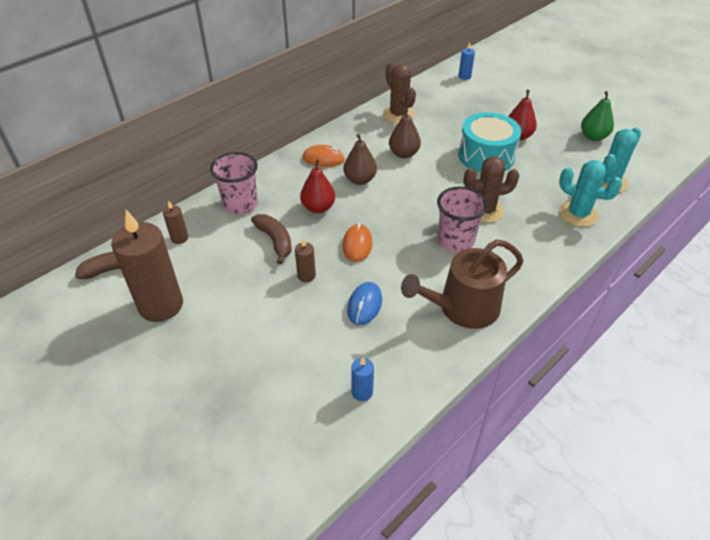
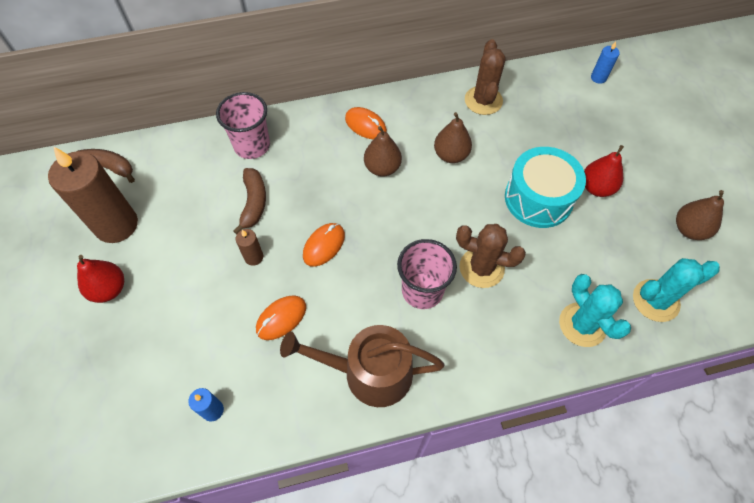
camera: 30 degrees right, 15 degrees up
brown candle [163,201,188,244] -> none
red pear [300,159,335,213] -> red pear moved to [77,255,124,303]
blue mouse [347,282,382,325] -> orange mouse [256,295,306,340]
green pear [581,91,614,141] -> brown pear [676,190,724,240]

